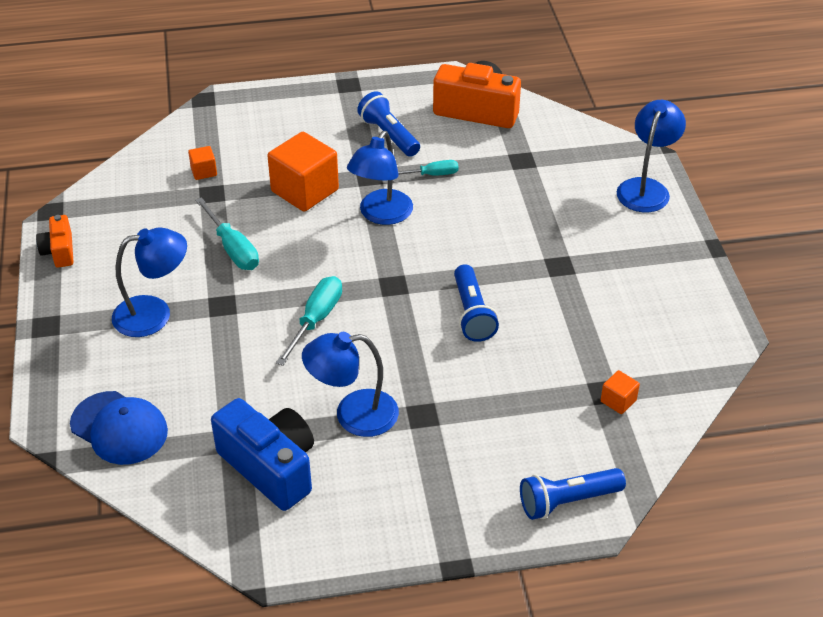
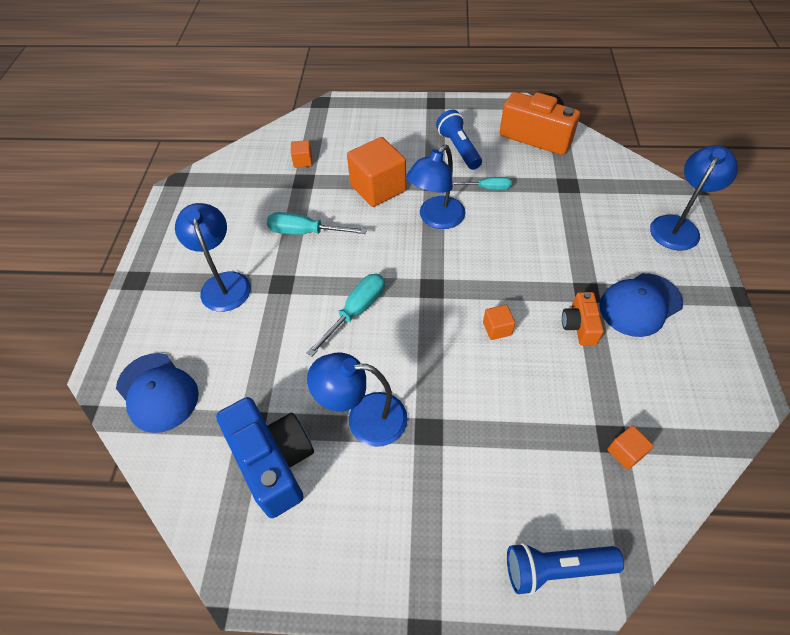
camera: 15 degrees right, 10 degrees up
orange camera [36,215,74,268] -> orange camera moved to [562,292,604,346]
blue lamp [112,227,187,337] -> blue lamp turned 105 degrees counterclockwise [175,203,251,312]
turquoise screwdriver [195,197,259,270] -> turquoise screwdriver turned 120 degrees clockwise [267,212,367,235]
blue flashlight [454,264,499,342] -> orange cube [483,305,515,340]
none -> blue cap [600,273,683,337]

